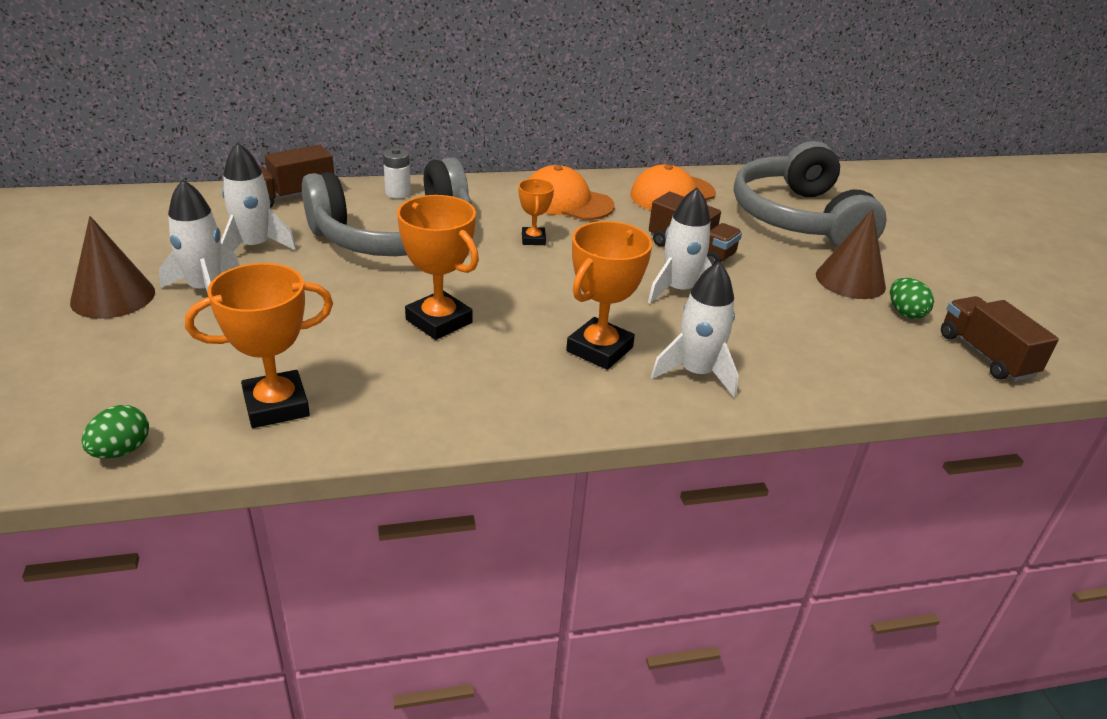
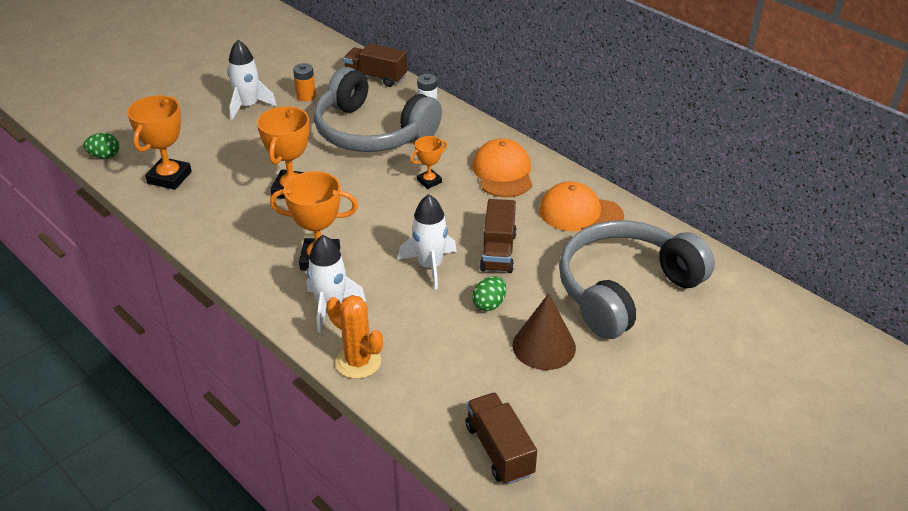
camera: 60 degrees right, 5 degrees up
brown cone [70,216,155,319] -> none
orange trophy [185,263,333,428] -> orange trophy turned 75 degrees clockwise [127,95,192,190]
white rocket [221,142,296,252] -> orange battery [293,63,316,101]
green egg [890,278,934,319] -> green egg moved to [472,276,506,311]
brown truck [941,296,1059,381] -> brown truck turned 60 degrees counterclockwise [465,393,537,485]
none -> orange cactus [326,295,383,379]

